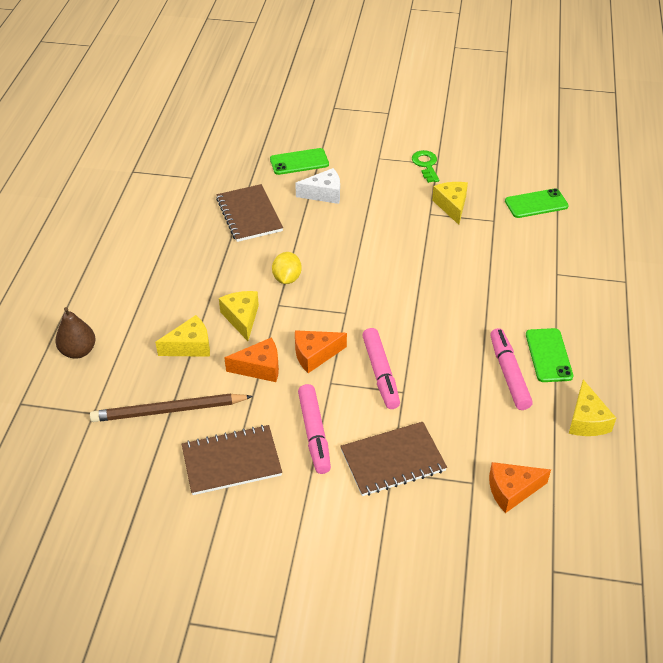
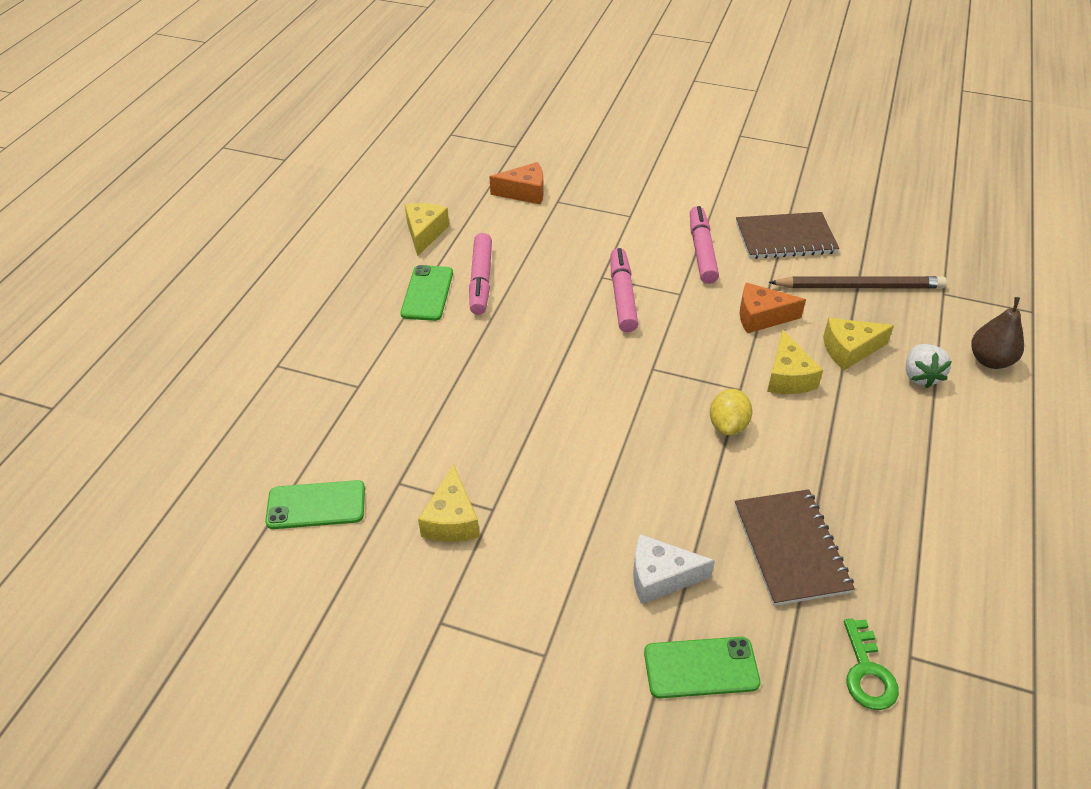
camera: 170 degrees left, 0 degrees up
orange cheese [295,330,347,373] -> none
brown notebook [340,422,447,496] -> none
green key [412,150,439,183] -> green key moved to [844,619,899,710]
none -> white strawberry [906,344,952,388]

